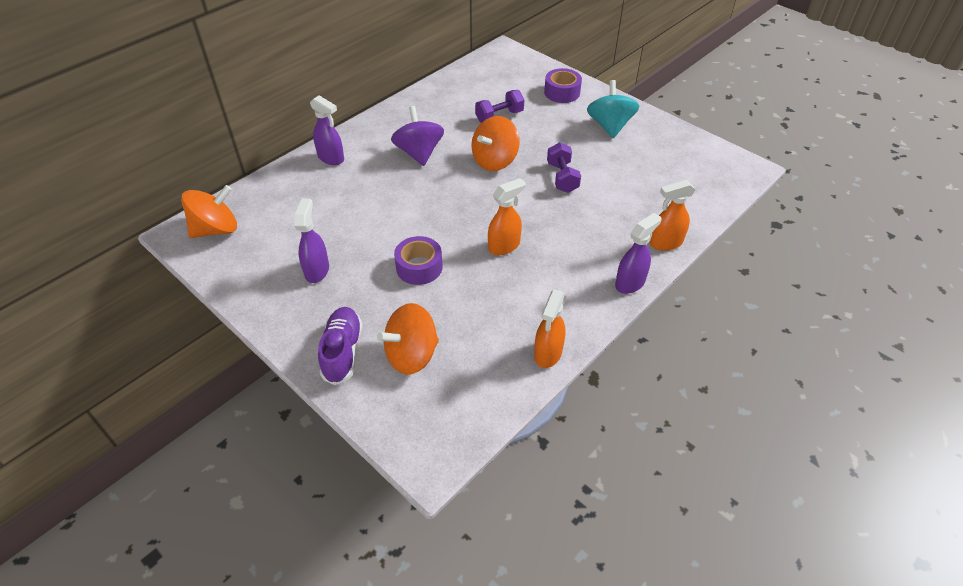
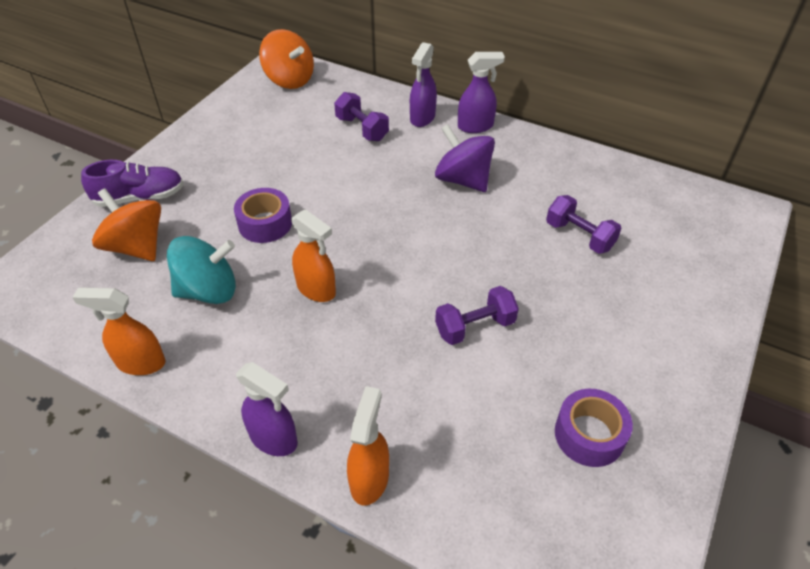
camera: 75 degrees right, 0 degrees up
purple spray bottle [295,198,329,283] -> purple spray bottle moved to [458,52,505,133]
purple spinning top [391,106,444,166] -> purple spinning top turned 105 degrees counterclockwise [435,124,495,192]
orange spinning top [472,116,520,171] -> none
purple tape [544,68,582,103] -> purple tape moved to [555,389,633,467]
turquoise spinning top [587,80,640,138] -> turquoise spinning top moved to [167,236,236,304]
orange spray bottle [650,180,695,251] -> orange spray bottle turned 45 degrees clockwise [347,386,389,506]
none -> purple dumbbell [334,92,389,141]

